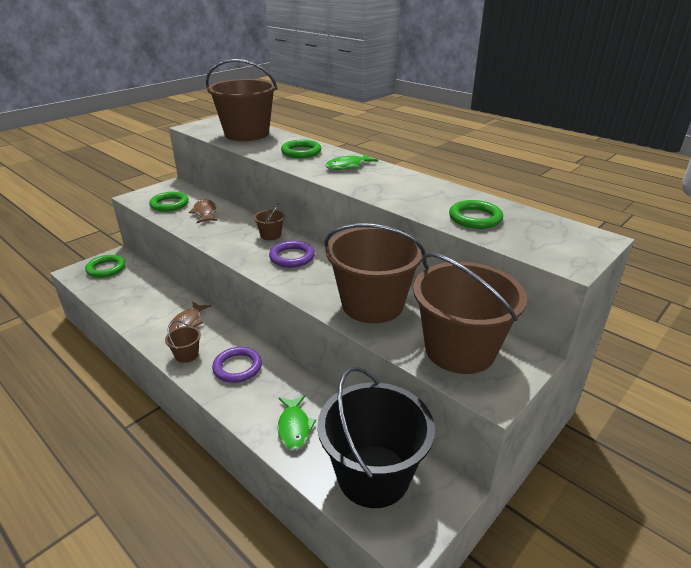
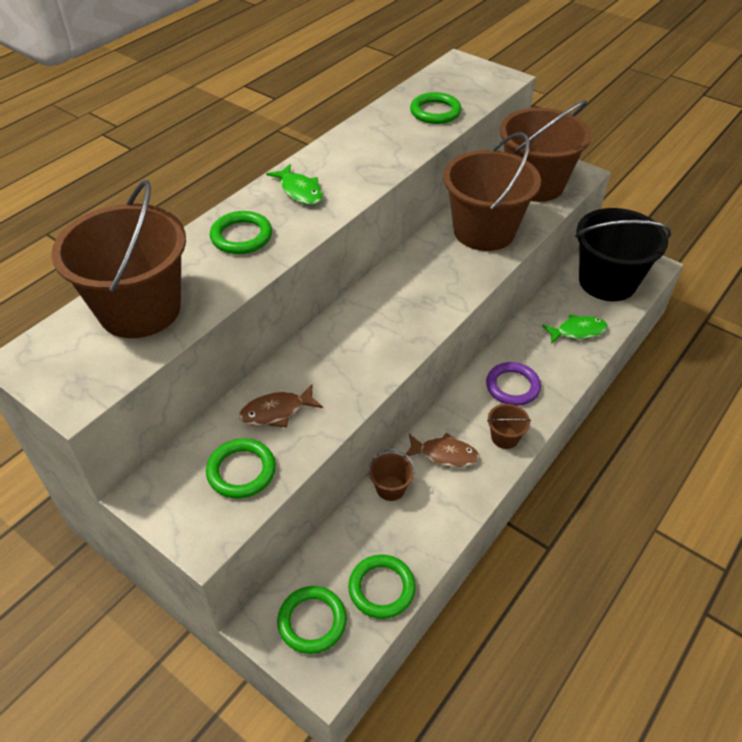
camera: 95 degrees left, 15 degrees up
brown bucket [254,203,285,240] -> brown bucket moved to [369,449,414,501]
purple ring [269,241,315,268] -> none
none -> green ring [348,554,416,619]

